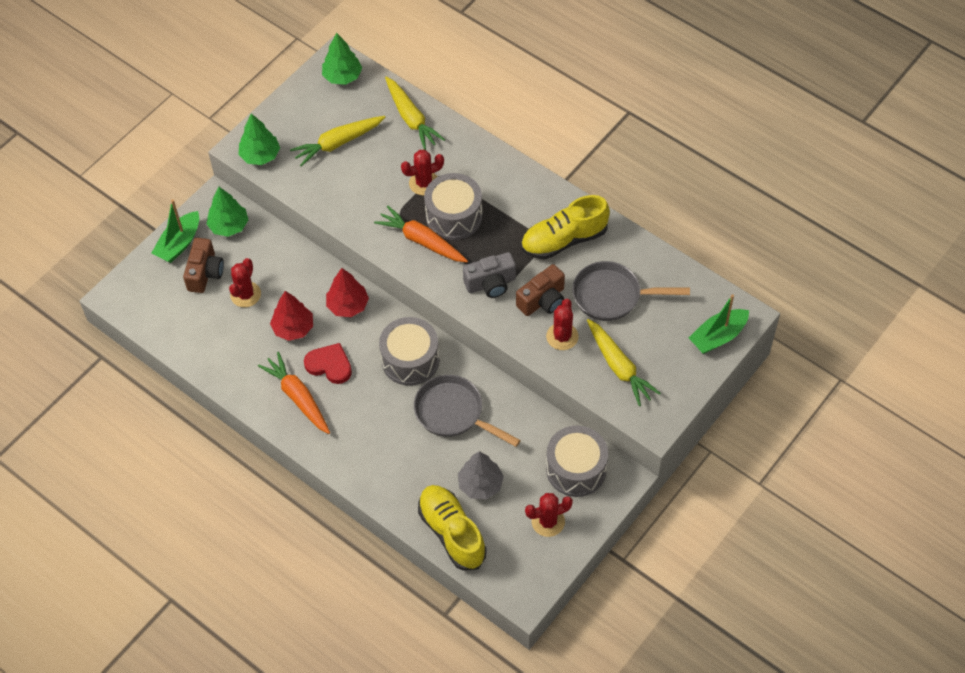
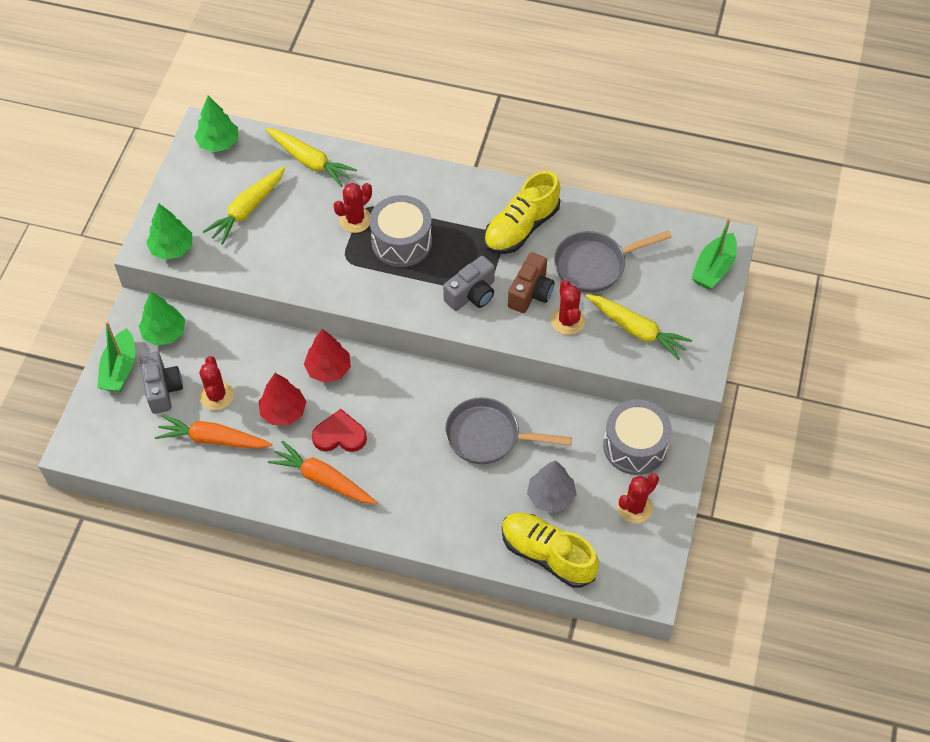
camera: 25 degrees left, 0 degrees up
brown camera [183,238,224,293] -> grey camera [140,352,183,414]
orange carrot [374,206,468,262] -> orange carrot moved to [155,415,272,449]
grey drum [379,317,439,386] -> none

